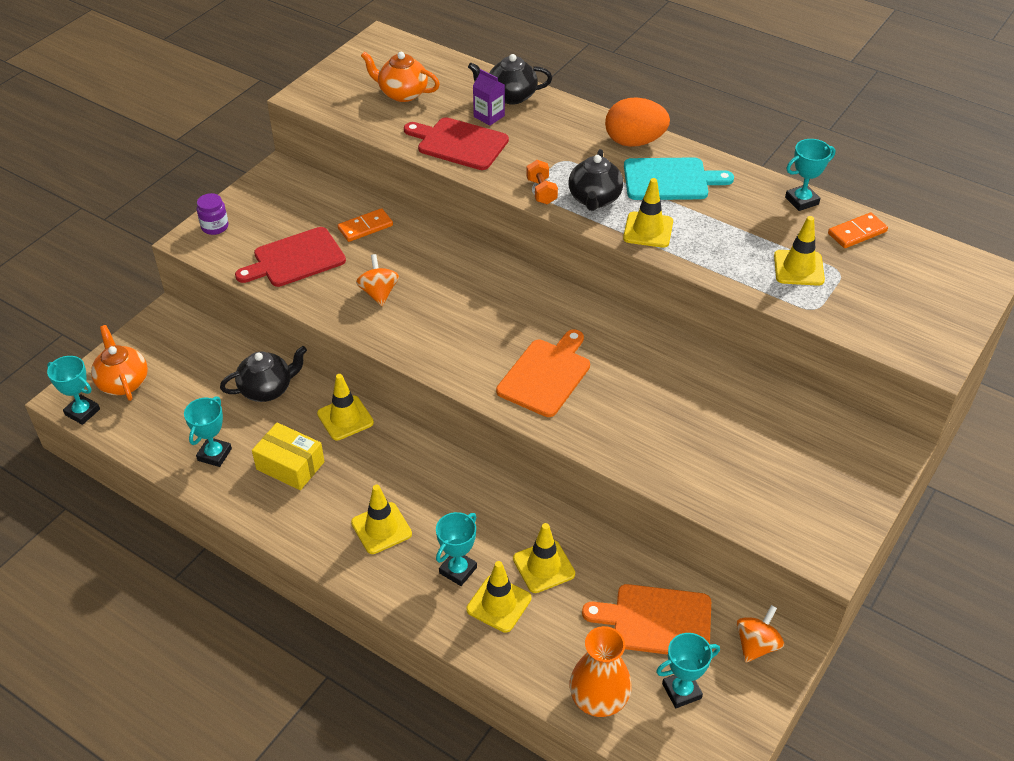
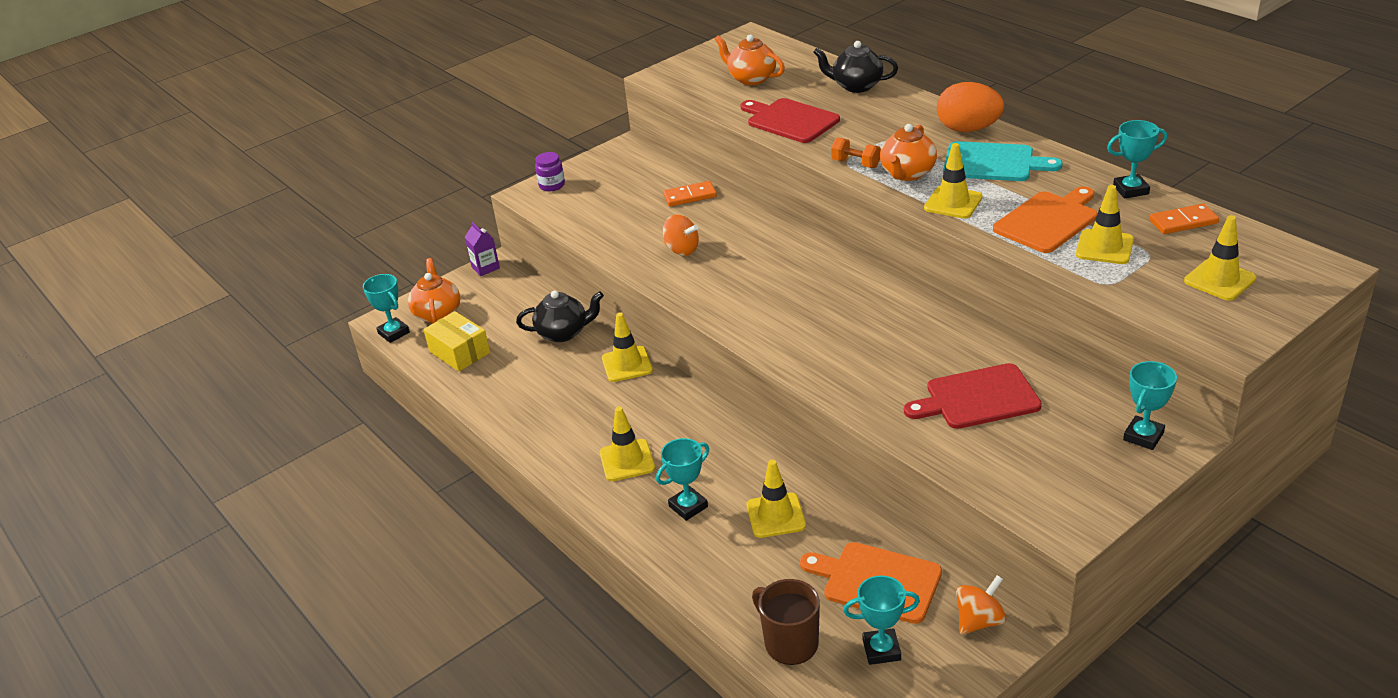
camera: 20 degrees right, 10 degrees down
turquoise trophy [184,396,232,467] -> turquoise trophy moved to [1123,361,1177,450]
red cutting board [235,227,346,287] -> red cutting board moved to [904,363,1042,429]
yellow box [252,423,325,490] -> yellow box moved to [423,311,490,372]
orange spinning top [356,254,399,306] -> orange spinning top turned 120 degrees clockwise [663,214,699,256]
yellow traffic cone [466,561,531,633] -> yellow traffic cone moved to [1184,215,1256,301]
purple carton [473,69,505,125] -> purple carton moved to [465,222,500,276]
orange cutting board [496,329,590,417] -> orange cutting board moved to [993,186,1098,253]
orange dumbbell [526,160,558,204] -> orange dumbbell turned 60 degrees counterclockwise [831,138,881,168]
black teapot [569,149,623,211] -> orange teapot [880,124,937,181]
orange vase [569,626,632,717] -> brown mug [752,579,820,665]

